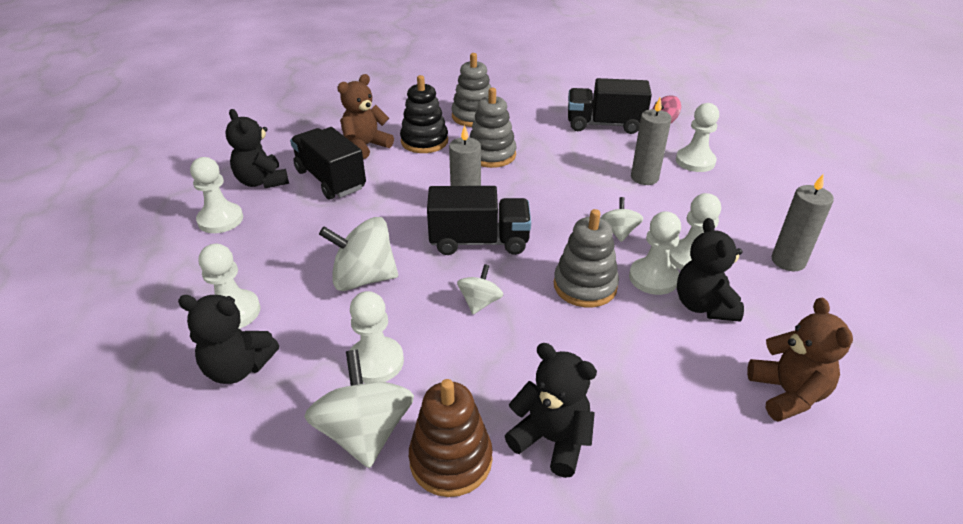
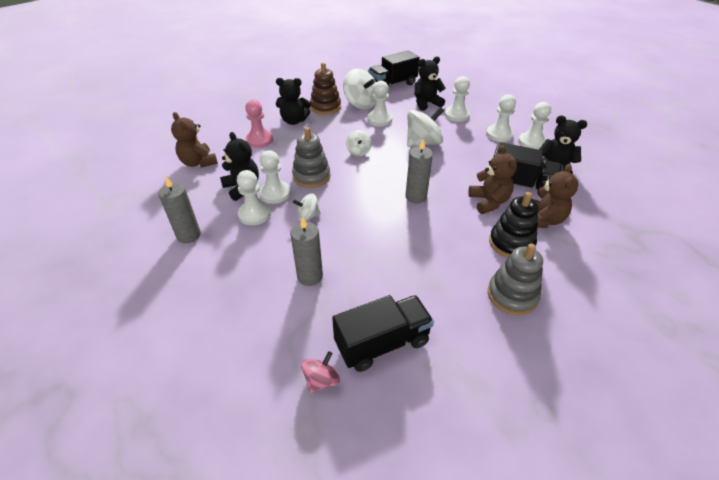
camera: 150 degrees right, 5 degrees up
black truck [427,186,531,255] -> black truck moved to [368,50,420,88]
grey stacking toy [470,88,516,168] -> none
white spinning top [601,197,643,242] -> white spinning top turned 105 degrees clockwise [293,193,321,221]
white pawn [676,103,719,172] -> white pawn moved to [486,94,516,142]
none -> pink pawn [245,100,273,148]
none -> brown teddy bear [468,145,517,214]

